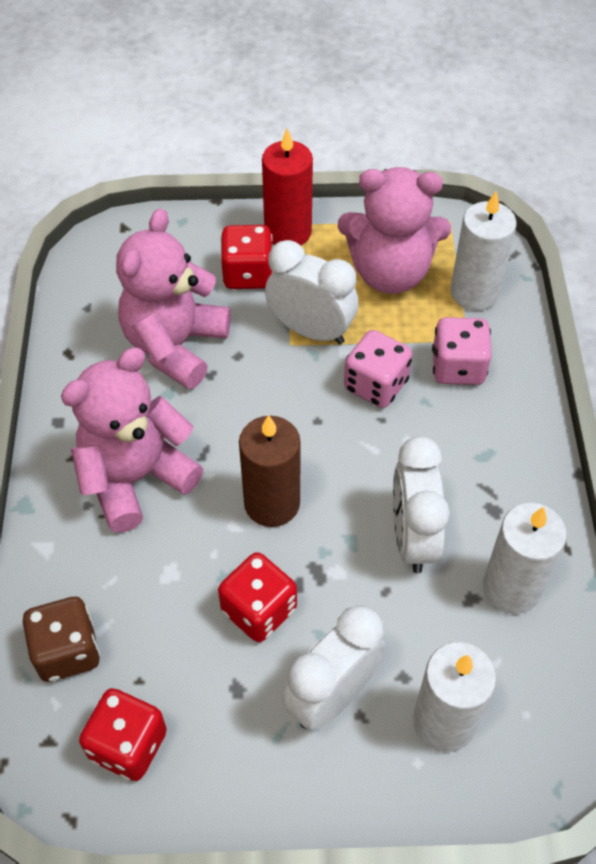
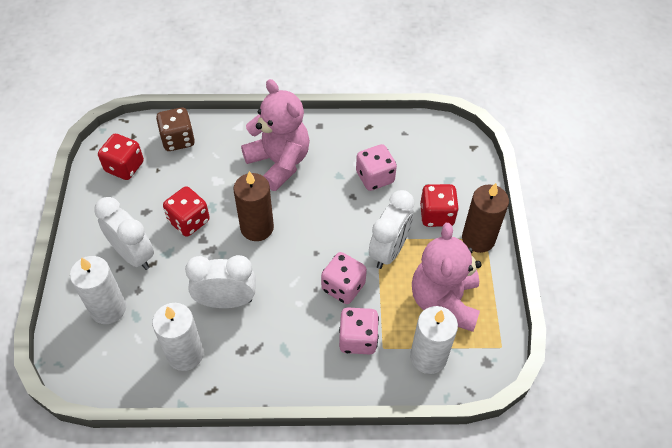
camera: 90 degrees right, 0 degrees up
pink teddy bear [116,209,231,389] -> pink dice [356,144,397,191]
red candle [262,129,313,246] -> brown candle [462,183,509,253]

